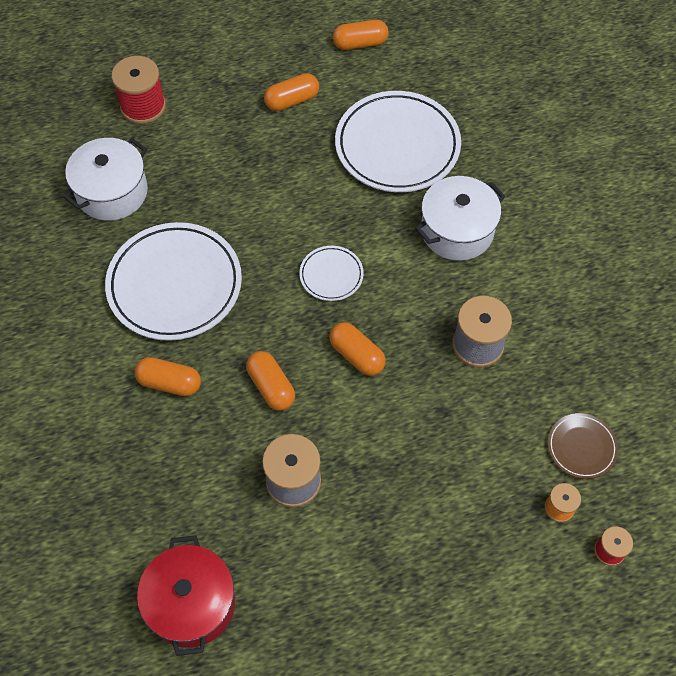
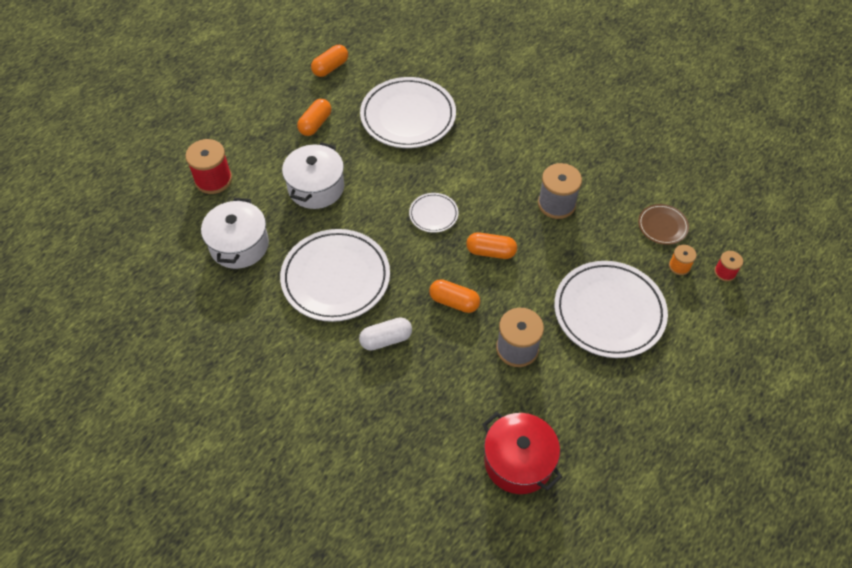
camera: 35 degrees left, 5 degrees down
orange capsule [134,357,201,396] -> white capsule [359,317,412,351]
white pot [415,176,506,261] -> white pot moved to [282,142,344,209]
none -> white plate [554,261,668,358]

